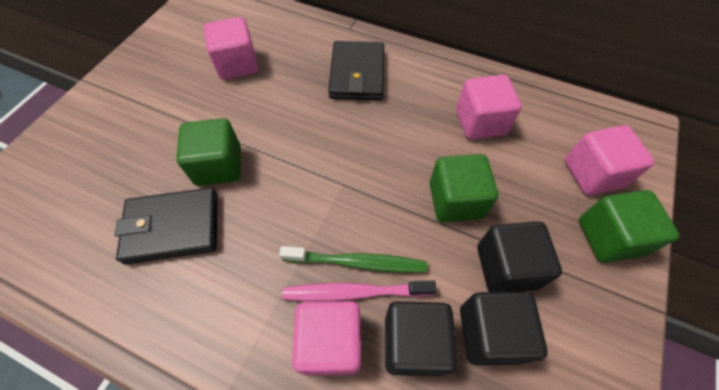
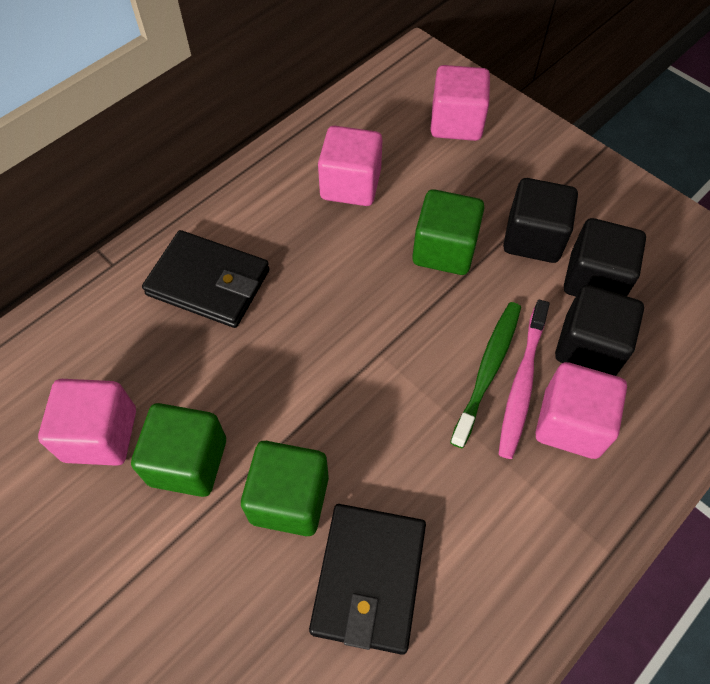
camera: 70 degrees left, 0 degrees up
green cube [579,190,679,263] -> green cube moved to [131,403,226,497]

